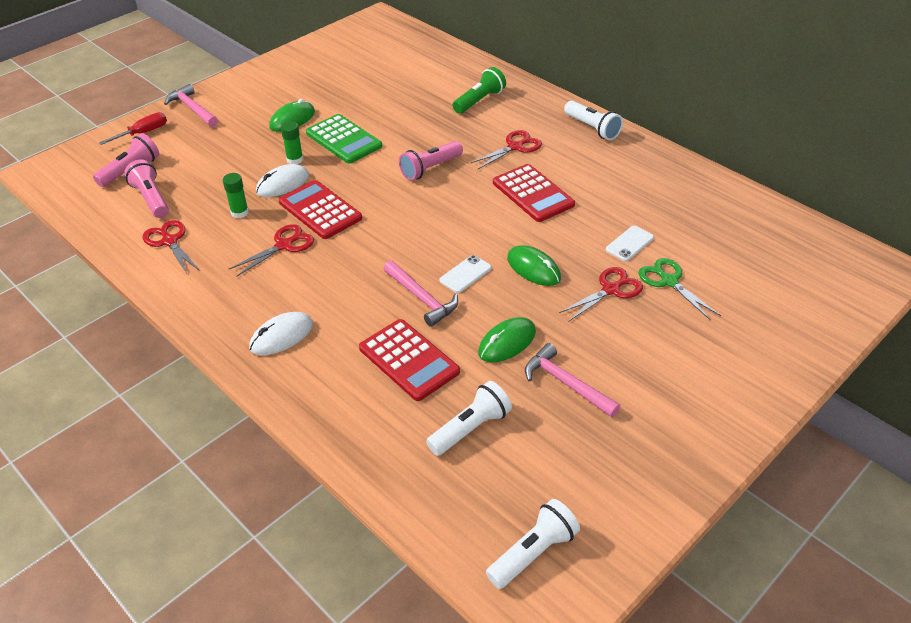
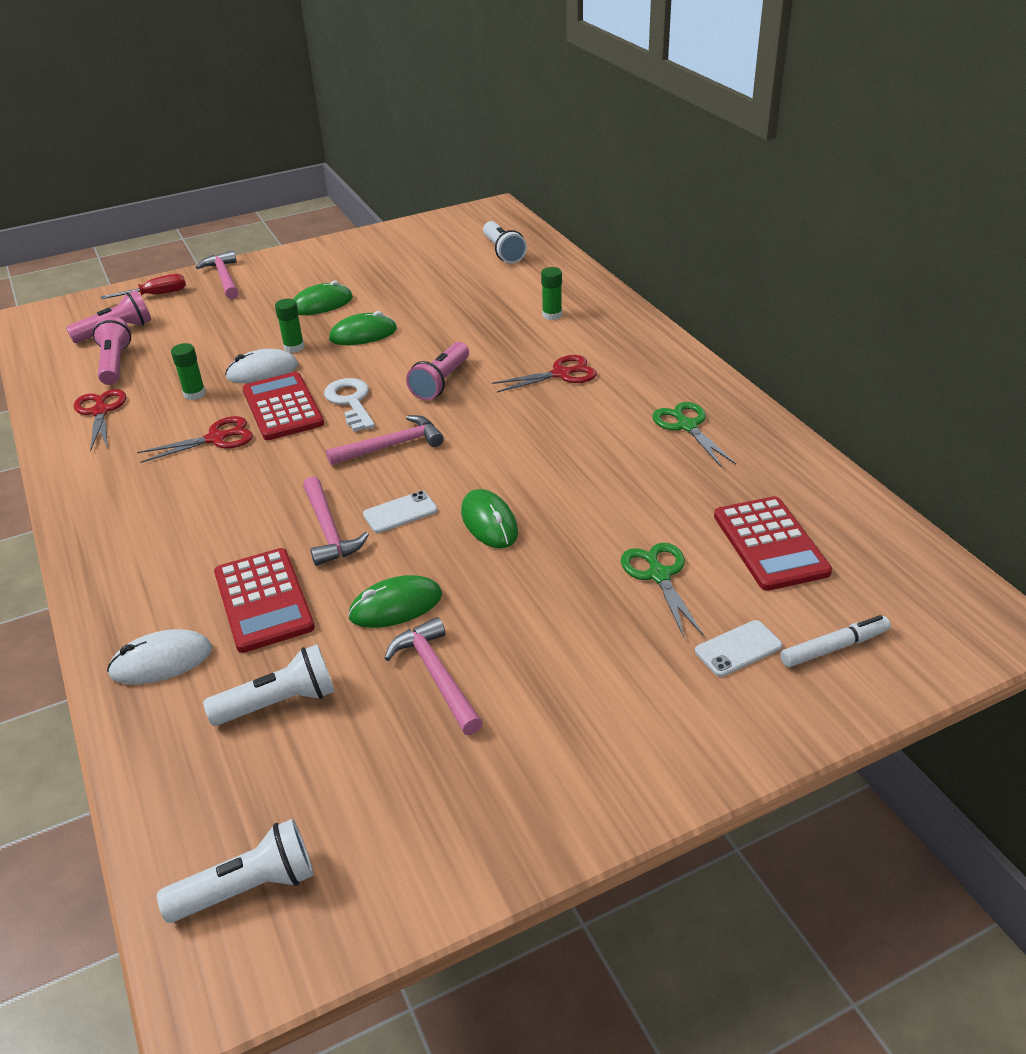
camera: 20 degrees right, 5 degrees down
white mouse [249,312,313,355] -> white mouse moved to [107,629,212,684]
green calculator [306,114,382,164] -> green mouse [329,311,397,345]
pink flashlight [399,141,463,181] -> pink flashlight turned 45 degrees counterclockwise [406,342,469,401]
green flashlight [453,67,506,114] -> green glue stick [541,267,562,320]
red calculator [493,164,575,222] -> red calculator moved to [714,496,832,591]
red scissors [559,267,643,322] -> none
white flashlight [564,101,623,140] -> white flashlight moved to [483,221,527,264]
white phone [606,226,654,261] -> white phone moved to [695,620,782,677]
none -> white key [324,378,375,432]
none -> pink hammer [326,415,444,465]
none -> green scissors [652,402,736,468]
none -> white marker [780,615,891,667]

